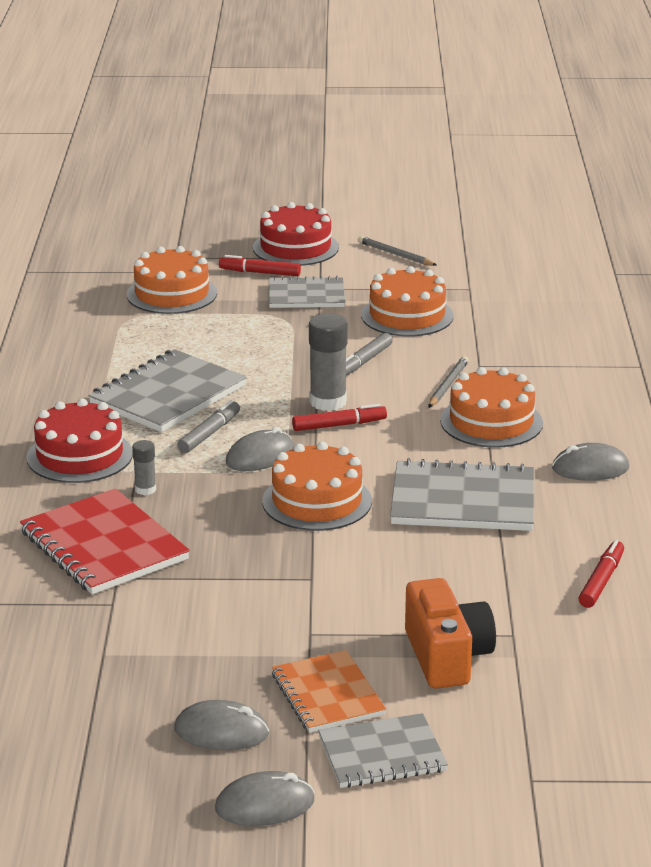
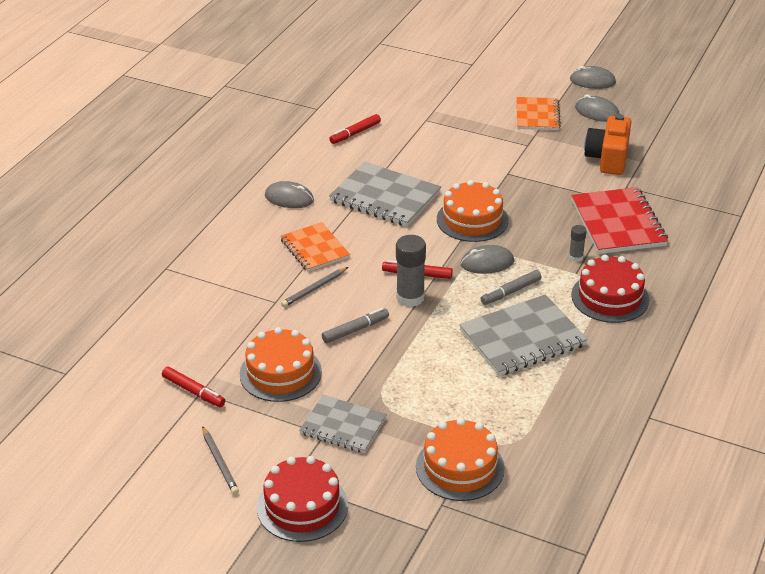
camera: 155 degrees left, 10 degrees up
red marker [219,255,301,276] -> red marker moved to [162,367,225,407]
grey notebook [318,713,448,788] -> none
orange camera [405,578,496,689] -> orange camera moved to [584,114,631,175]
orange cake [440,367,543,448] -> orange notebook [280,222,350,272]

